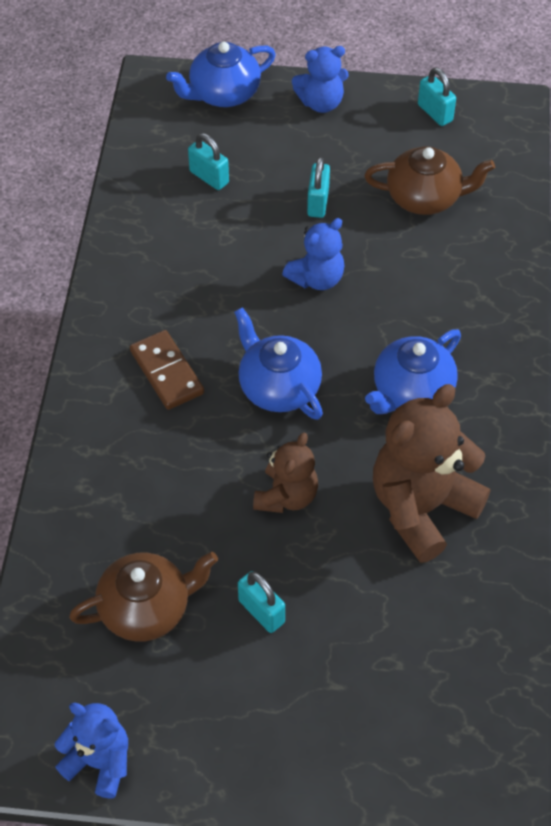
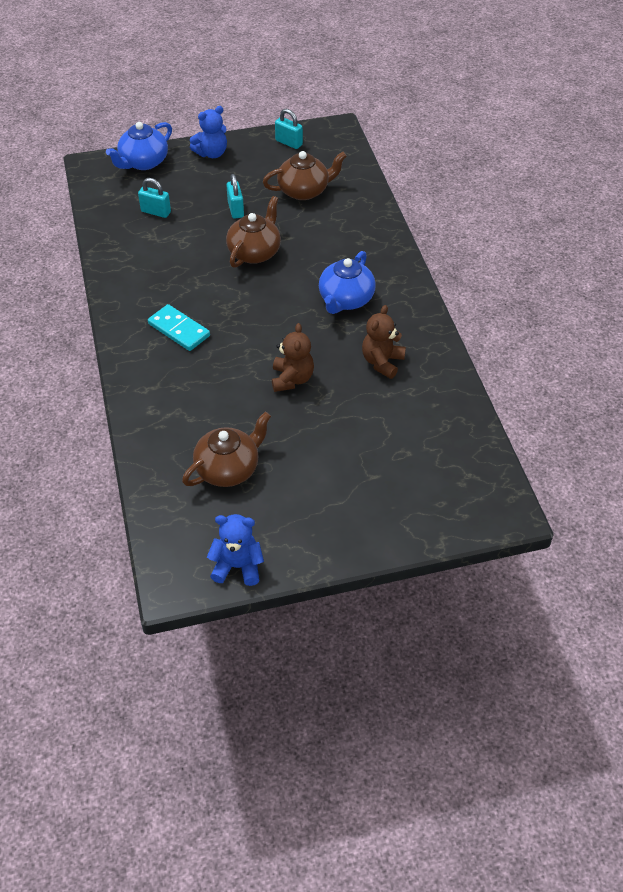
camera: 20 degrees left, 5 degrees down
brown domino [130,330,204,410] -> turquoise domino [148,304,210,351]
blue teapot [234,307,323,420] -> none
turquoise padlock [238,571,285,633] -> none
blue teddy bear [282,218,345,290] -> brown teapot [226,196,281,268]
brown teddy bear [373,384,490,563] -> brown teddy bear [362,305,406,379], size x0.57

